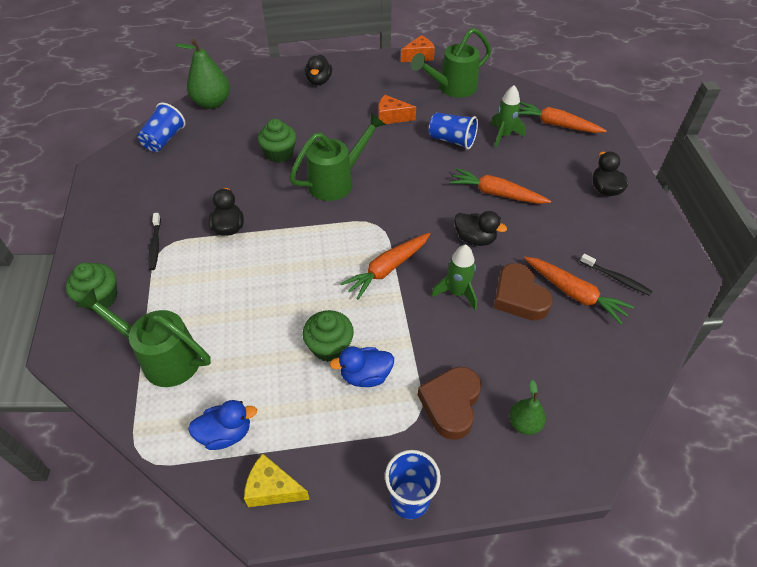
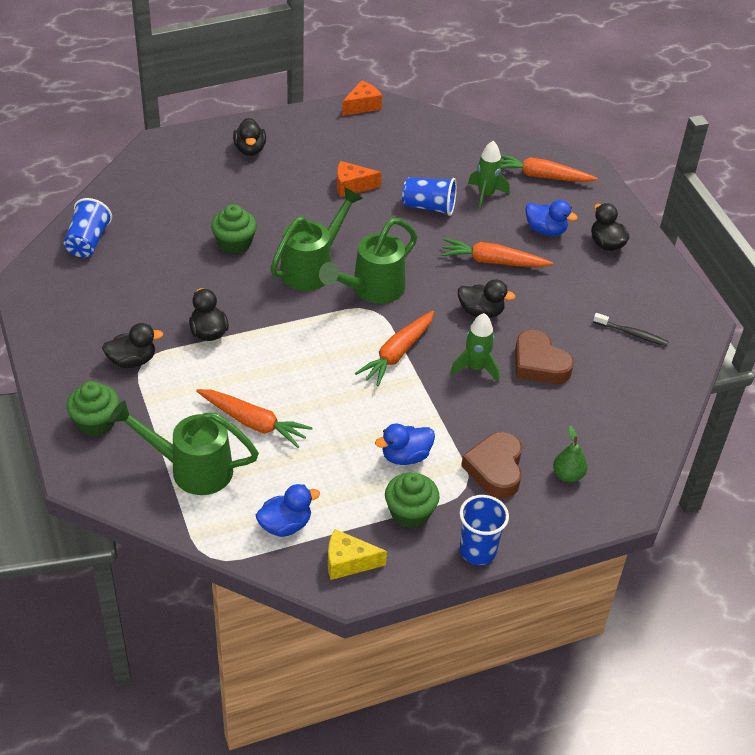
camera: 15 degrees left, 5 degrees down
black toothbrush [148,213,161,270] -> black duck [102,323,164,368]
green pear [176,39,230,109] -> none
green cupcake [303,310,354,362] -> green cupcake moved to [385,472,440,528]
green watering can [411,28,491,98] -> green watering can moved to [319,218,417,304]
orange carrot [524,257,634,325] -> orange carrot moved to [196,389,313,448]
none -> blue duck [525,200,578,236]

